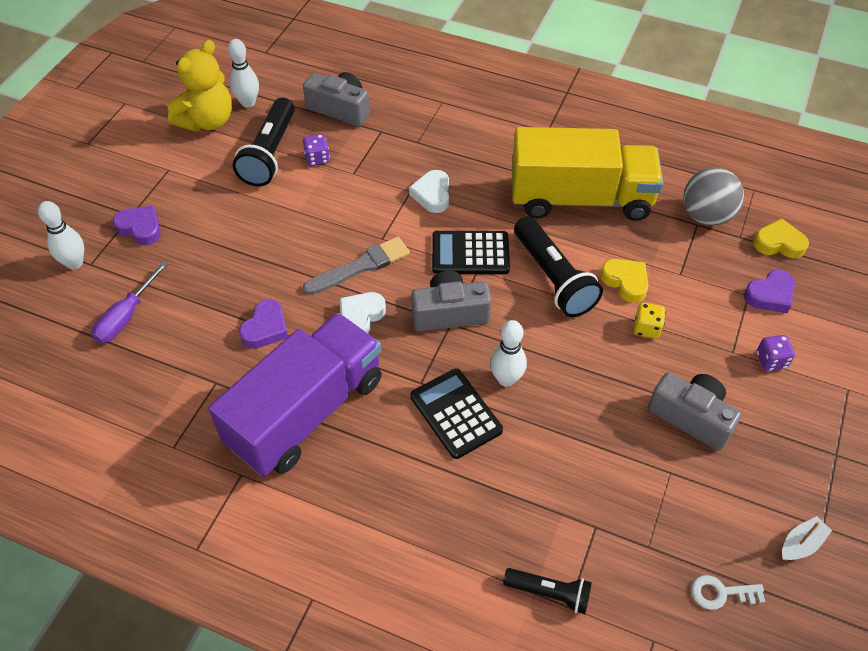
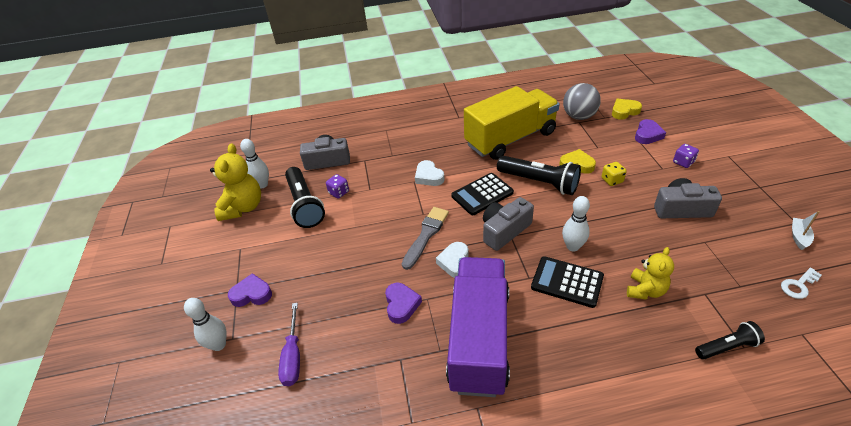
camera: 30 degrees left, 10 degrees down
none -> yellow teddy bear [627,247,674,300]

